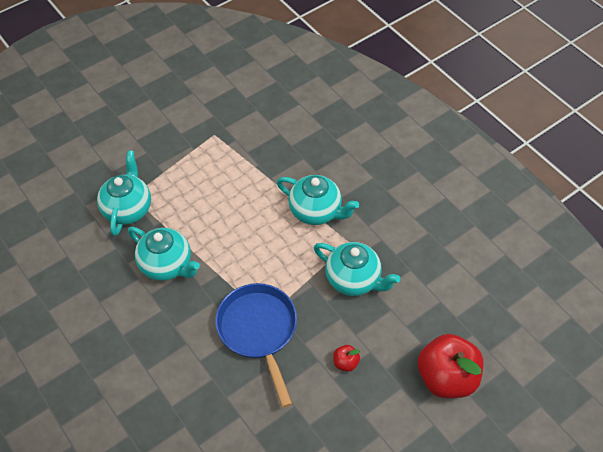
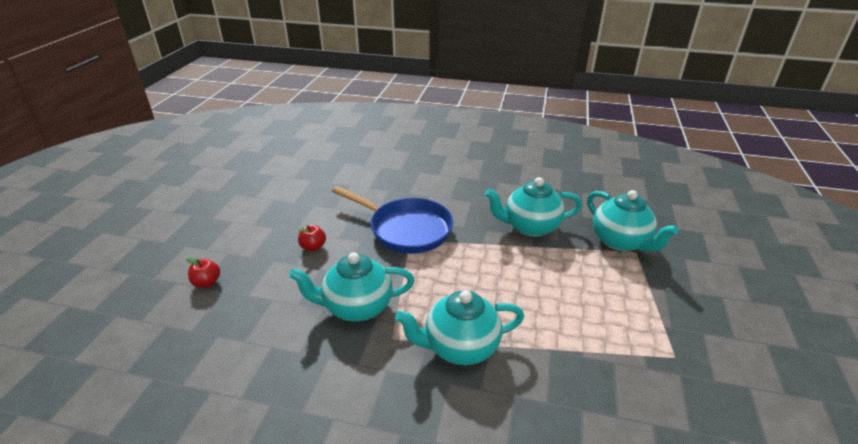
camera: 140 degrees right, 20 degrees down
red apple [418,334,483,398] -> red apple [186,257,220,288], size x0.42

